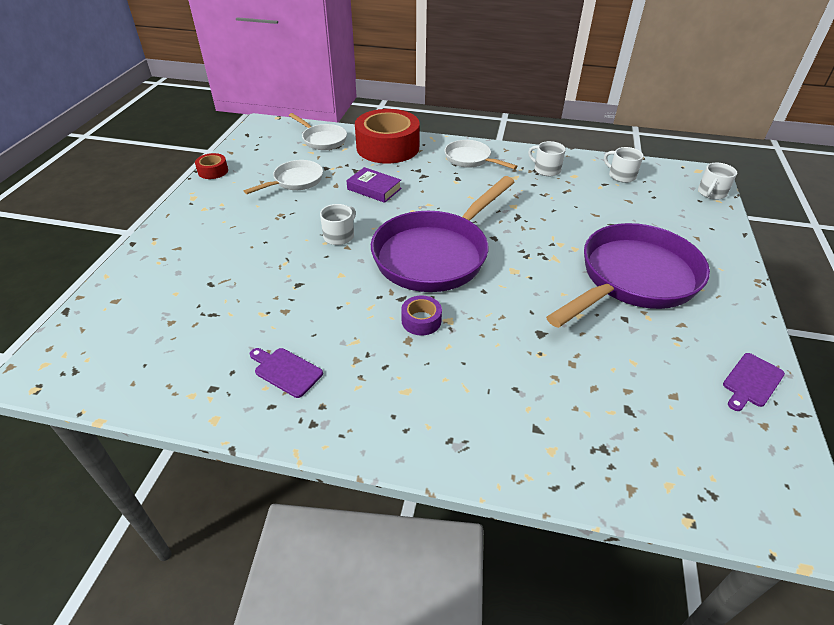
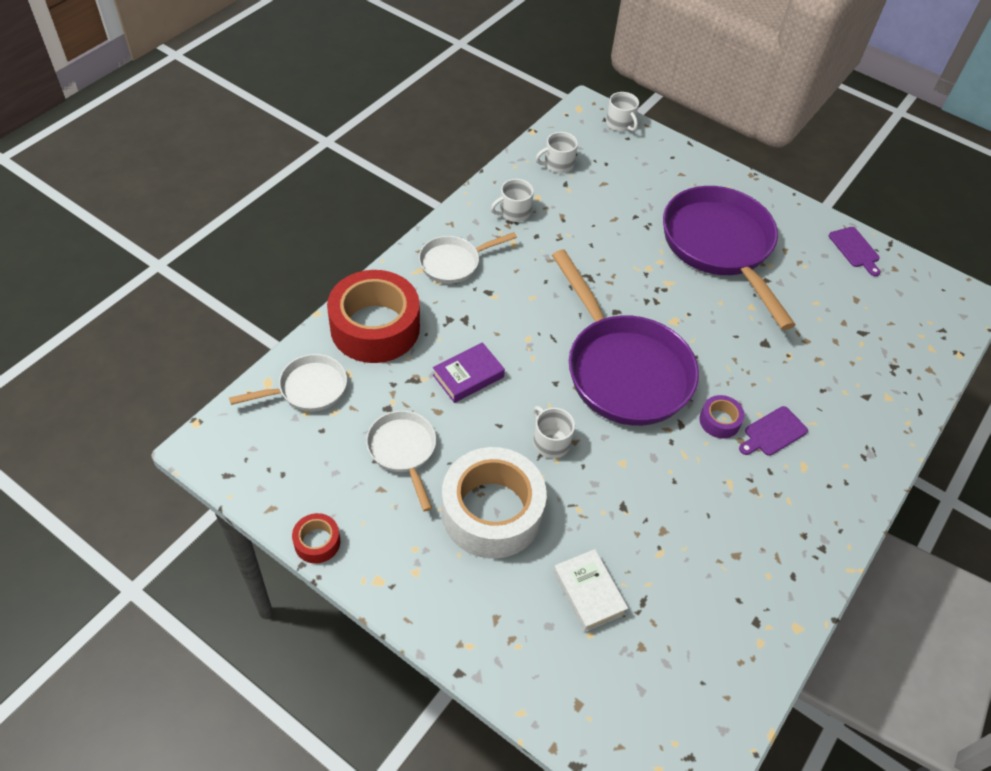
camera: 70 degrees left, 10 degrees up
purple cutting board [250,348,323,398] -> purple cutting board moved to [739,406,808,456]
none -> white tape [442,447,547,559]
none -> white book [553,549,628,632]

